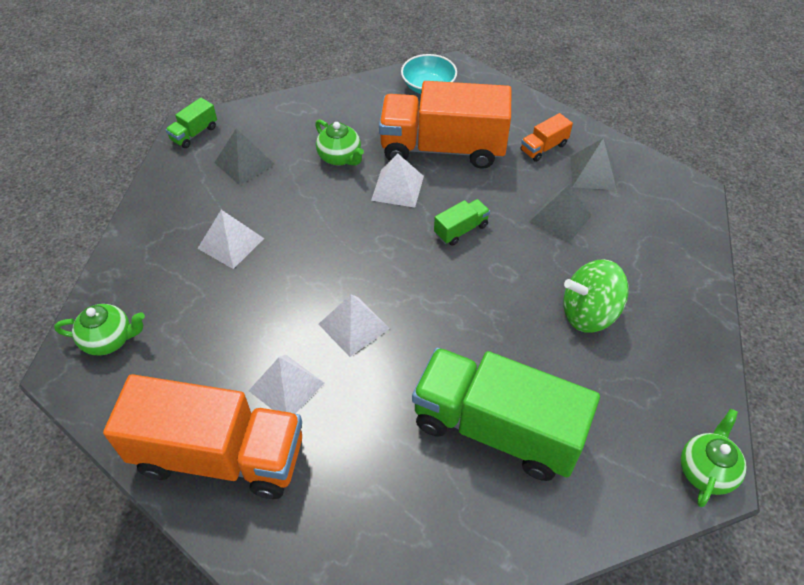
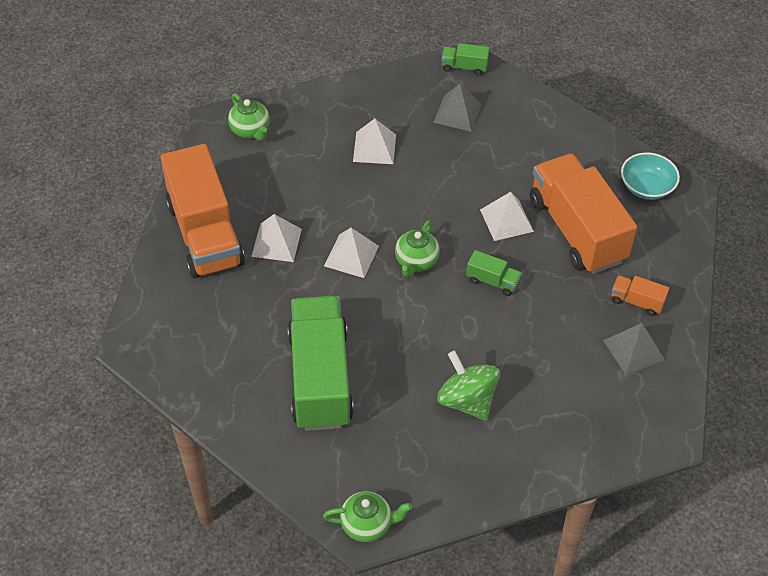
camera: 60 degrees right, 0 degrees up
green teapot [315,119,364,166] -> green teapot moved to [395,220,440,277]
grey pyramid [529,185,592,243] -> none

